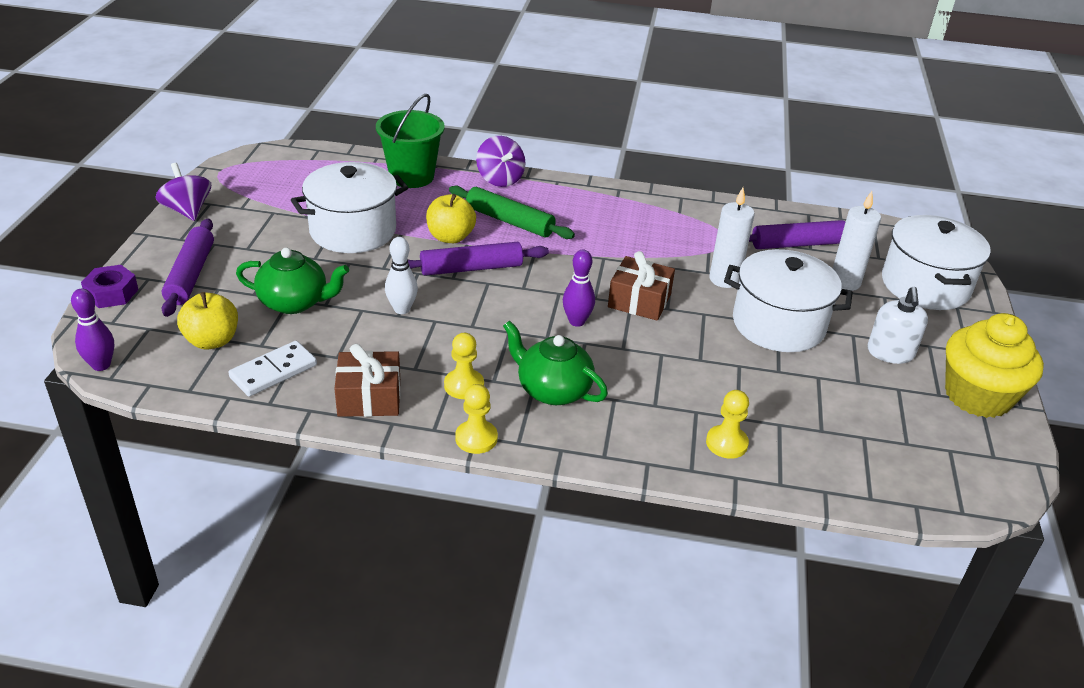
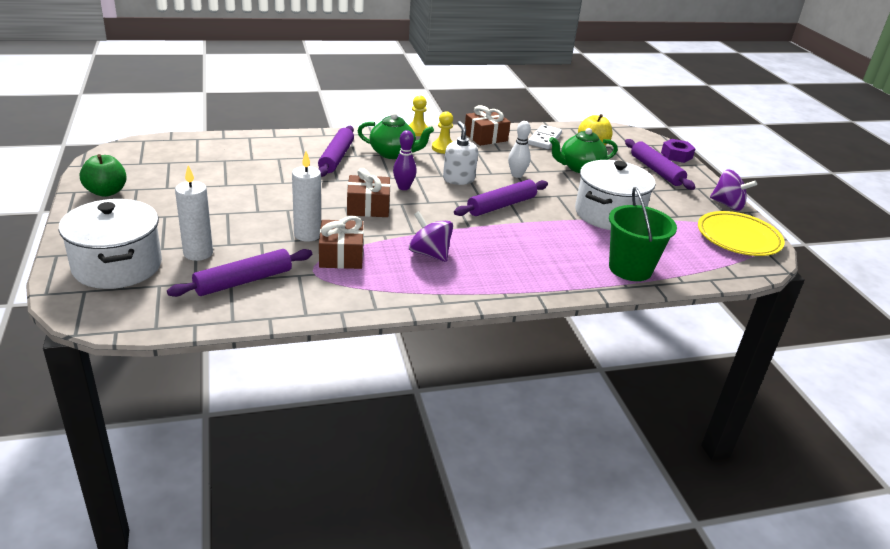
camera: 155 degrees right, 5 degrees down
purple bowling pin [71,289,114,371] -> none
yellow apple [426,194,476,243] -> none
green rolling pin [449,186,575,239] -> none
purple spinning top [476,136,525,187] -> purple spinning top moved to [409,211,453,262]
yellow pawn [706,390,749,459] -> none
white pot [724,249,853,352] -> none
white soap dispenser [867,287,928,364] -> white soap dispenser moved to [443,121,478,185]
yellow cupcake [945,313,1044,418] -> green apple [80,154,127,197]
none -> purple rolling pin [318,126,354,177]
none -> brown gift [319,216,364,269]
none -> yellow plate [698,211,785,256]

